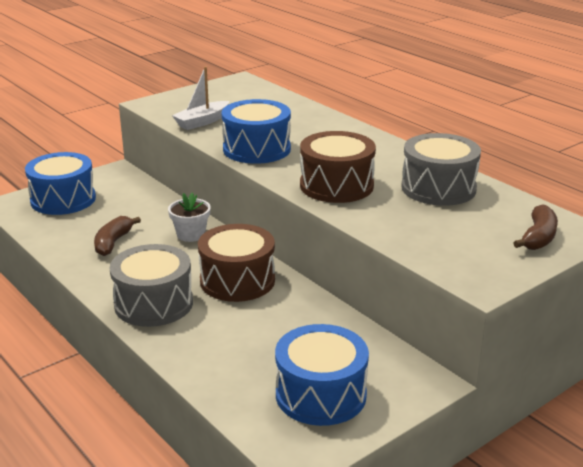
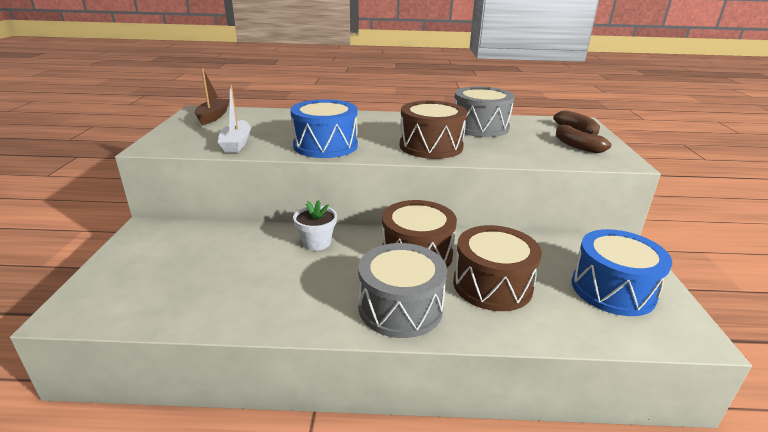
camera: 50 degrees left, 0 degrees up
blue drum [25,152,96,215] -> none
brown banana [94,216,141,256] -> brown banana moved to [556,125,611,153]
none -> brown boat [195,68,230,125]
none -> brown drum [453,225,542,311]

